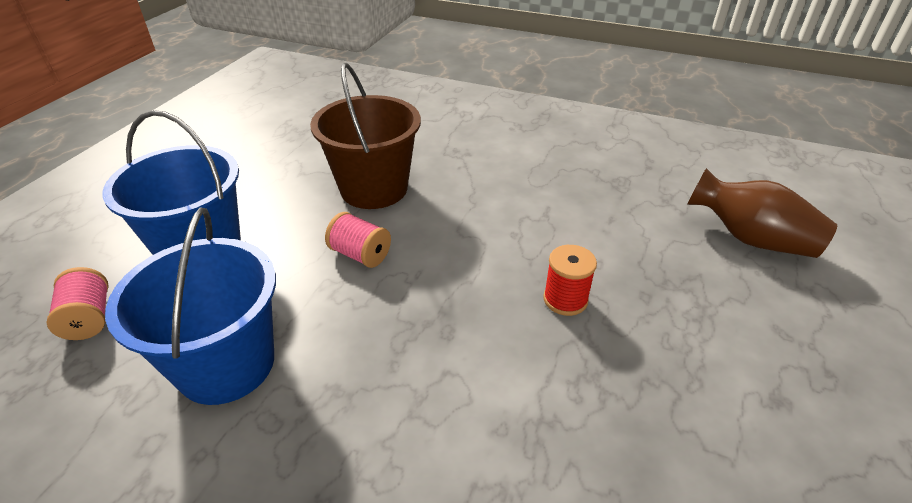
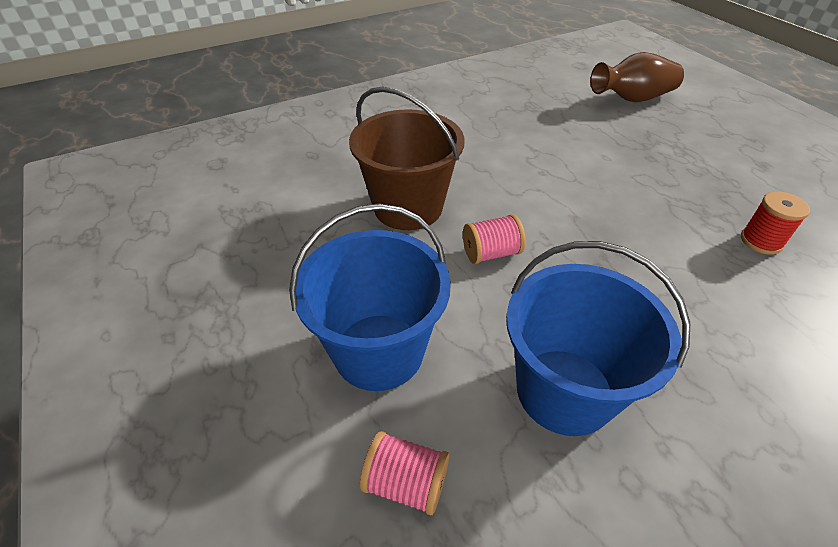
camera: 50 degrees left, 5 degrees up
red spool [543,245,597,316] -> red spool moved to [741,191,810,255]

